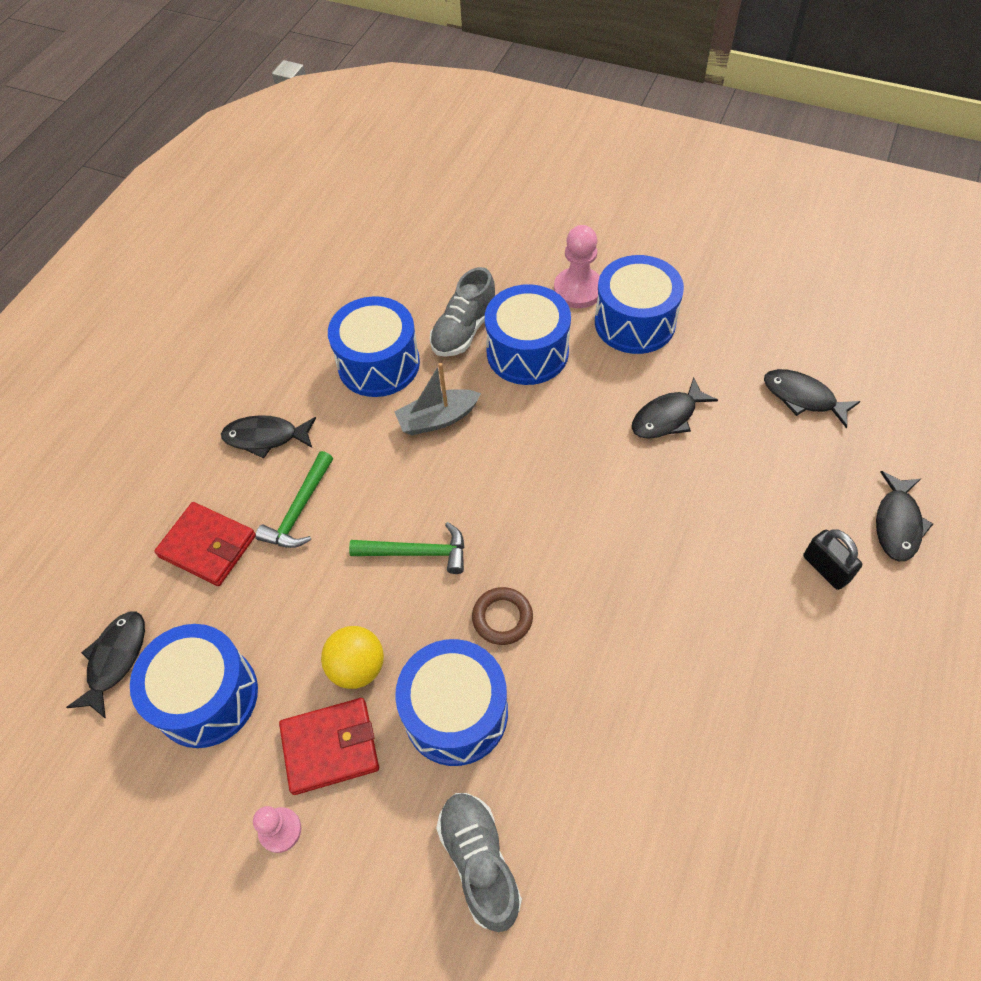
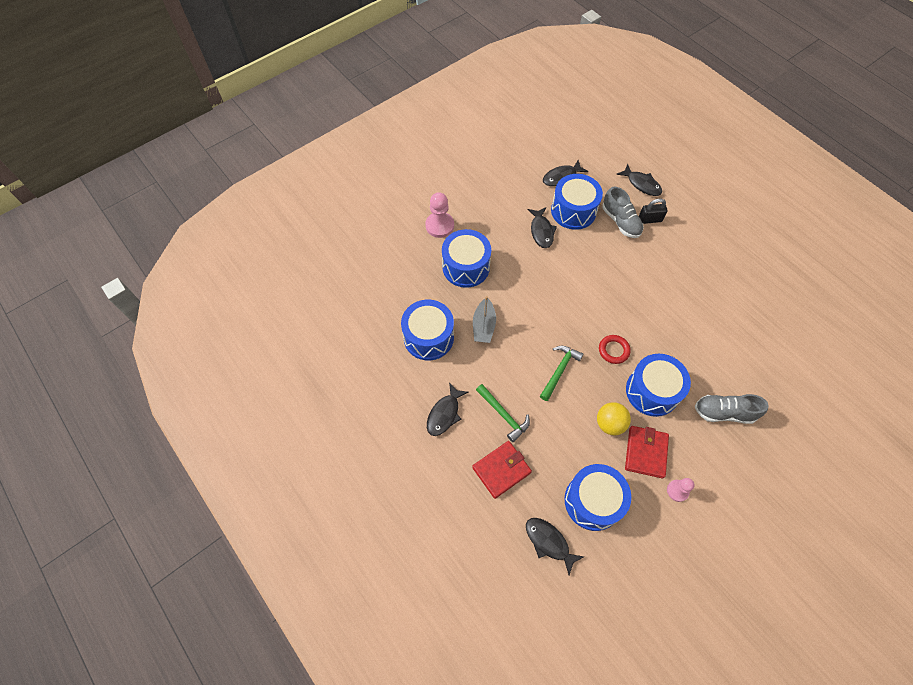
camera: 65 degrees left, 5 degrees up
grey shoe [430,267,495,357] -> grey shoe moved to [602,187,644,238]
brown ring [472,587,533,645] -> red ring [599,335,631,364]
blue drum [595,255,684,354] -> blue drum moved to [551,174,603,230]

